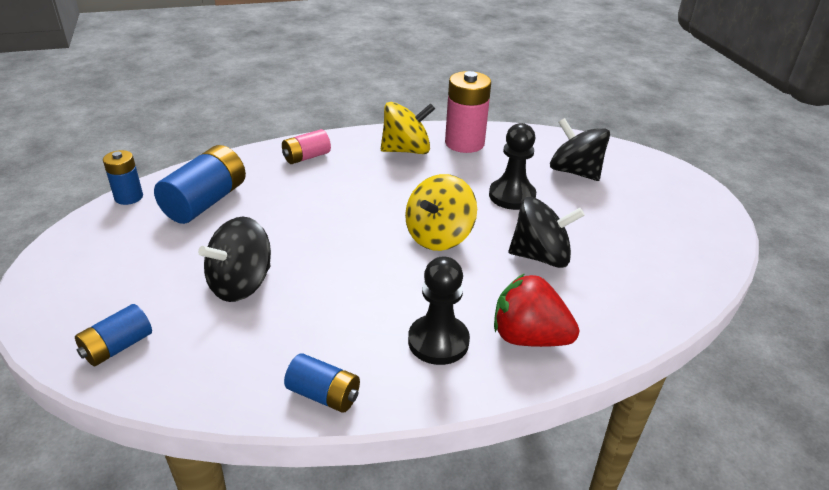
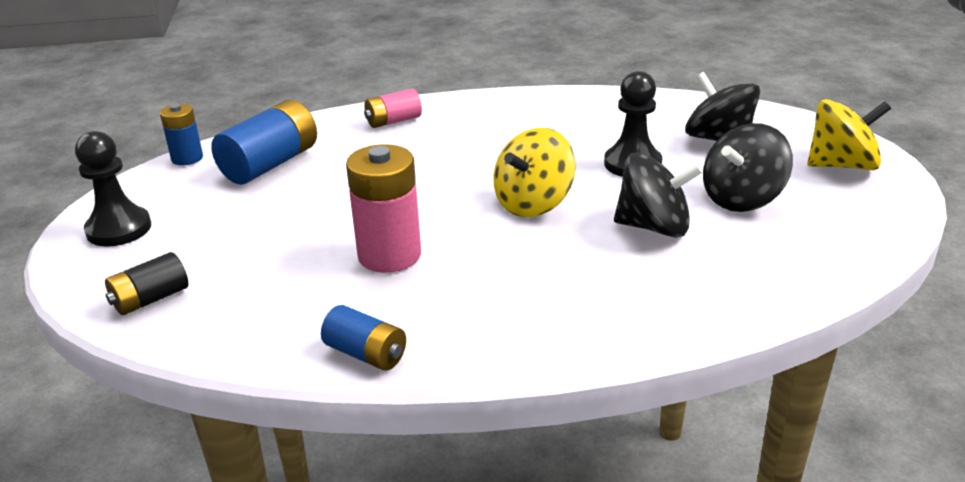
camera: 10 degrees right, 5 degrees down
blue battery [75,304,152,366] -> black battery [105,252,189,315]
black spinning top [198,217,271,302] -> black spinning top moved to [703,123,793,212]
yellow spinning top [381,102,435,154] -> yellow spinning top moved to [807,99,891,170]
black pawn [408,256,470,365] -> black pawn moved to [75,131,151,247]
pink battery [445,71,491,153] -> pink battery moved to [346,144,421,273]
red strawberry [494,273,579,347] -> none

